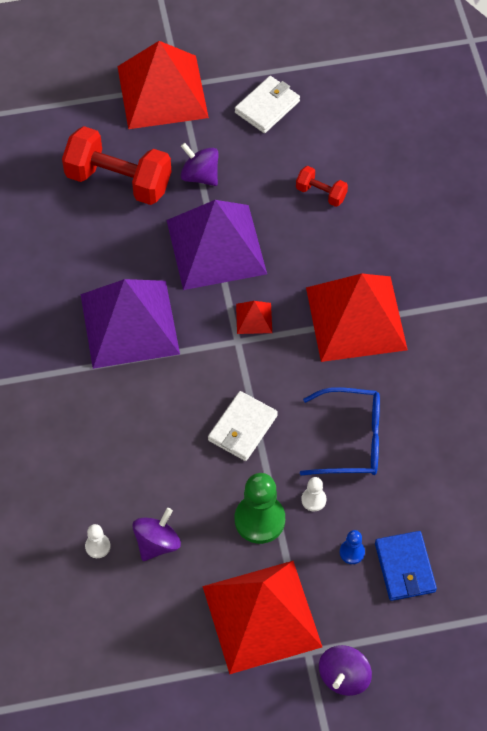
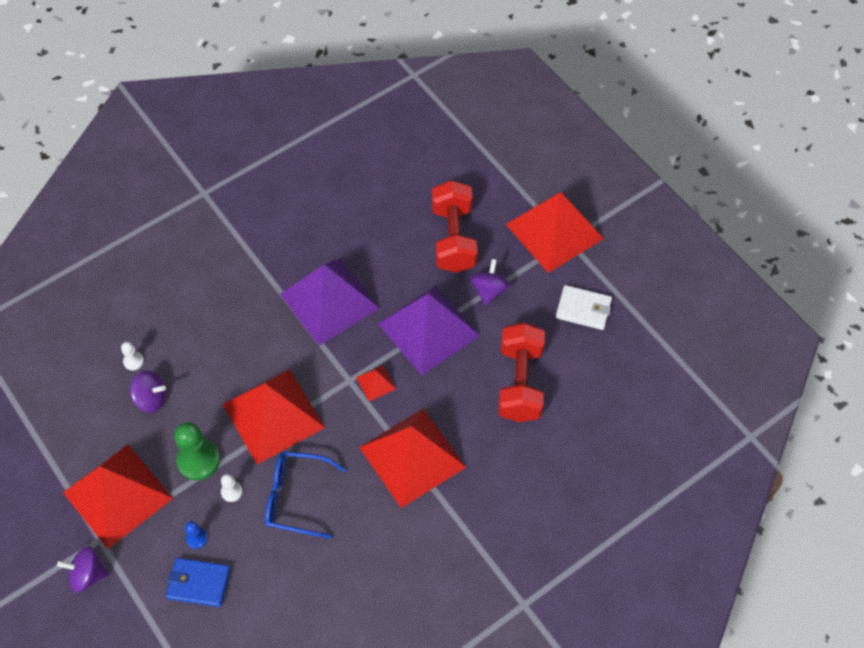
camera: 65 degrees right, 0 degrees up
white wallet [208,391,278,461] -> red pyramid [223,369,325,464]
red dumbbell [296,166,348,207] -> red dumbbell [498,322,545,422], size x2.07
blue glasses [300,387,380,475] -> blue glasses turned 120 degrees clockwise [265,451,346,539]
blue wallet [375,531,437,601] -> blue wallet turned 45 degrees clockwise [166,558,230,607]

